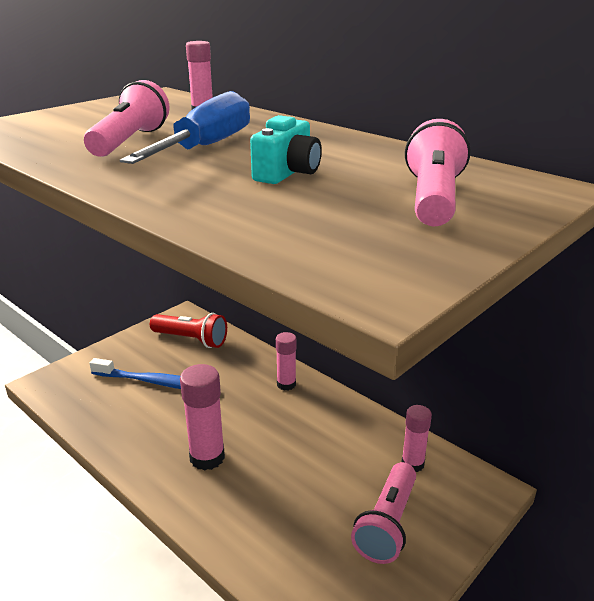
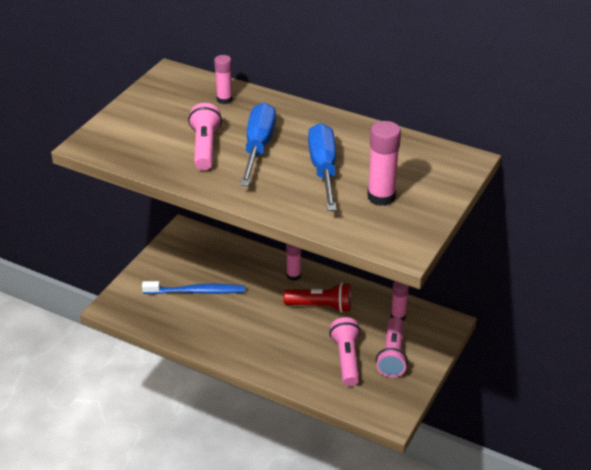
camera: 15 degrees left, 10 degrees up
red flashlight [150,313,227,348] -> red flashlight moved to [283,282,351,313]
pink glue stick [180,364,225,471] -> pink glue stick moved to [367,121,401,206]
turquoise camera [250,115,322,184] -> blue screwdriver [308,123,337,211]
pink flashlight [405,119,471,226] -> pink flashlight moved to [329,317,361,386]

